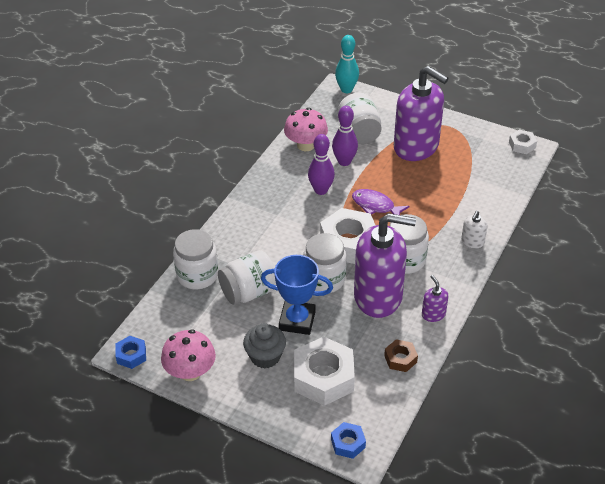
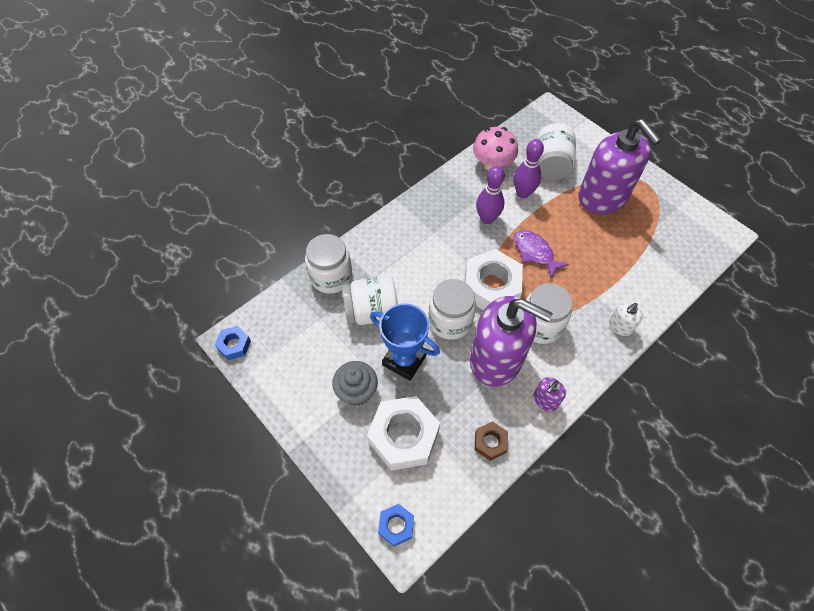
camera: 20 degrees right, 15 degrees up
pink mushroom [161,329,216,381] -> none
turquoise bowling pin [335,35,359,93] -> none
purple soap dispenser [422,275,448,322] -> purple soap dispenser turned 135 degrees counterclockwise [534,377,566,411]
white nut [509,130,537,154] -> none

